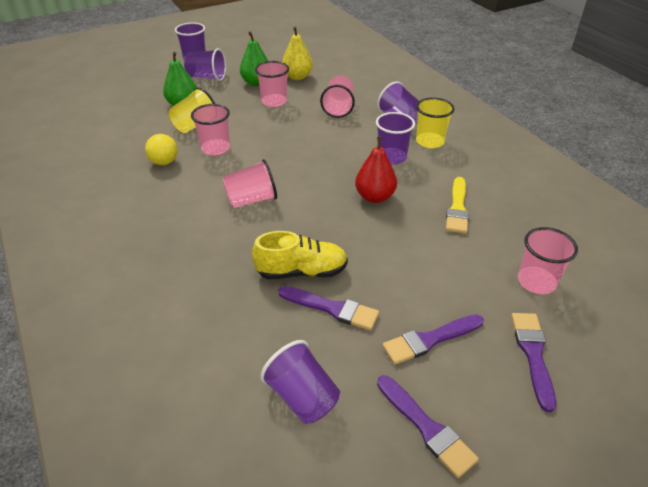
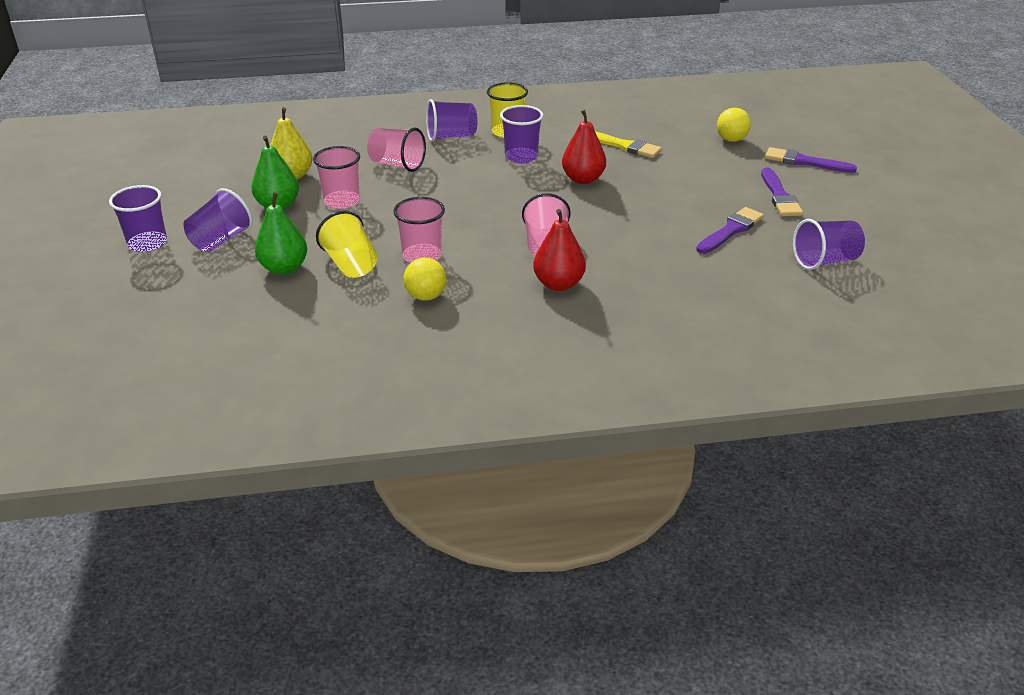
camera: 70 degrees left, 5 degrees down
yellow shoe [252,231,348,279] -> none
purple brush [377,375,479,478] -> none
pink cup [518,227,578,294] -> yellow ball [717,108,751,142]
none -> red pear [533,209,586,291]

